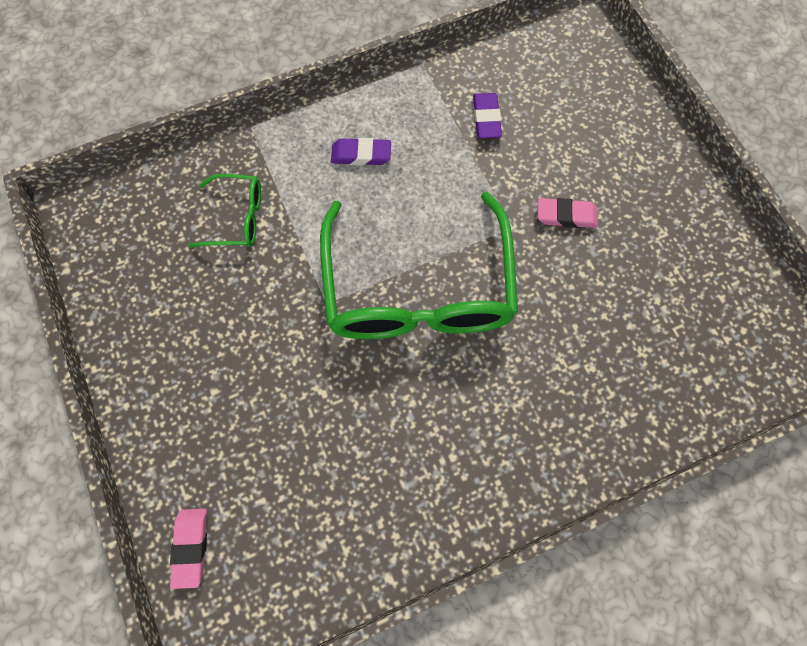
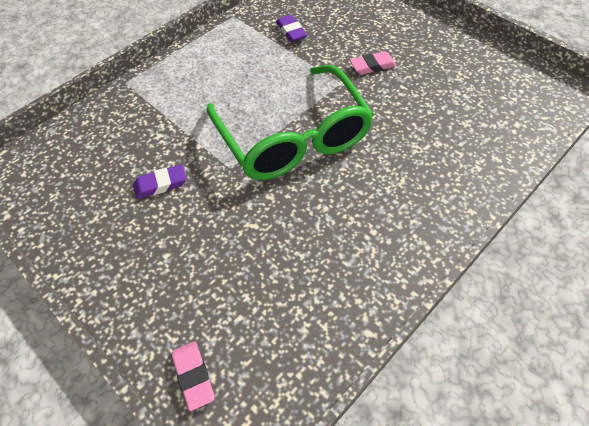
camera: 20 degrees left, 15 degrees down
green glasses [188,174,261,247] -> none
purple eraser [331,138,391,166] -> purple eraser moved to [133,164,187,199]

